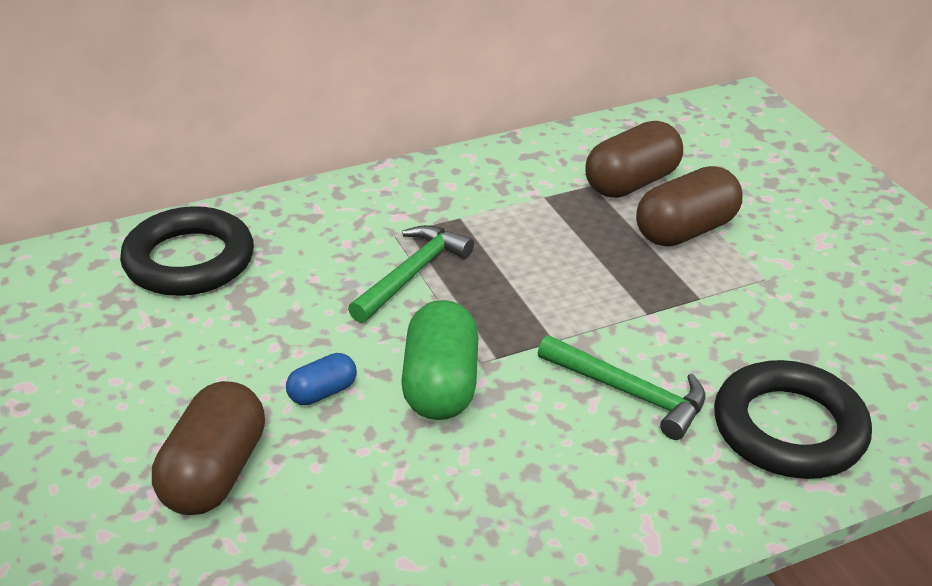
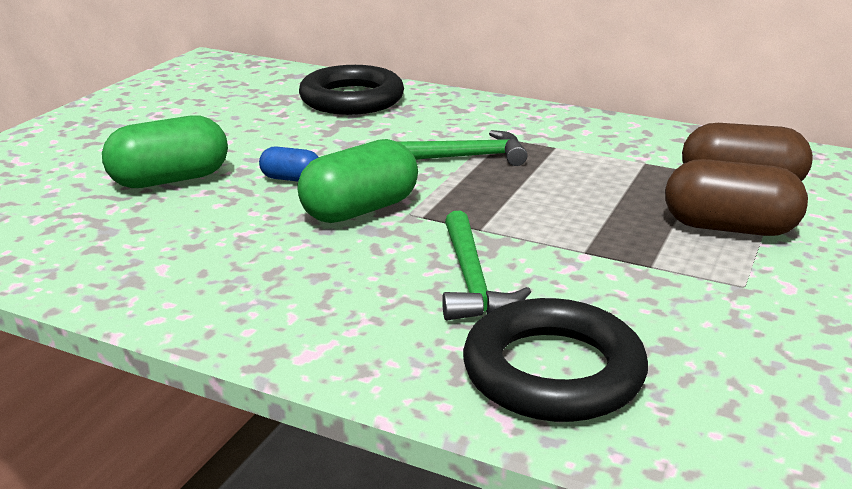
camera: 50 degrees right, 10 degrees down
brown capsule [152,381,265,515] -> green capsule [102,115,228,188]

